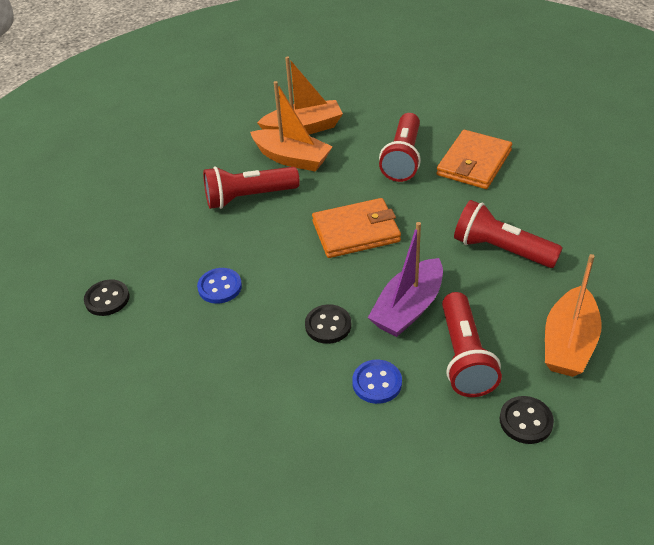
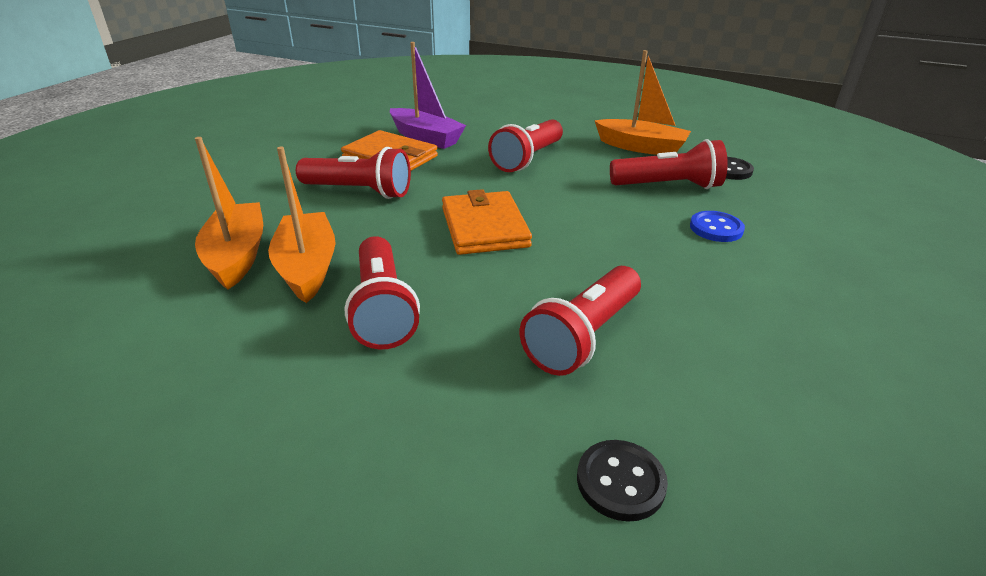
camera: 90 degrees left, 10 degrees down
blue button [197,268,242,304] -> red flashlight [520,266,641,376]
orange boat [250,81,333,172] -> orange boat turned 45 degrees counterclockwise [268,147,336,303]
black button [305,304,351,344] -> none
purple boat [368,222,443,337] -> purple boat moved to [390,42,466,149]

